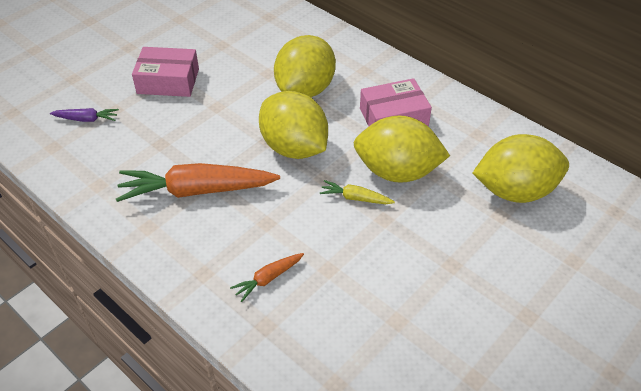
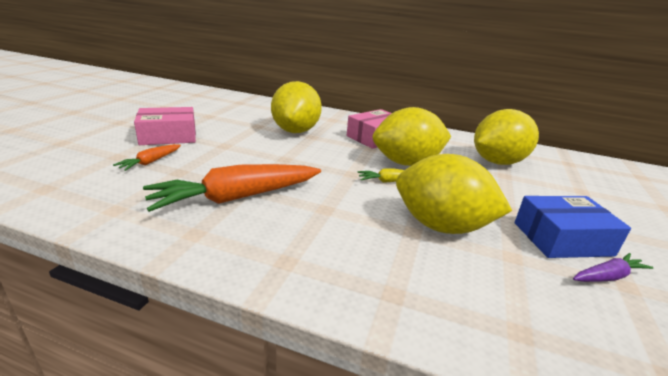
camera: 25 degrees left, 20 degrees down
purple carrot [50,108,119,122] -> purple carrot moved to [573,253,654,282]
orange carrot [230,253,304,302] -> orange carrot moved to [113,144,181,171]
yellow lemon [259,91,328,159] -> yellow lemon moved to [396,154,512,234]
none -> blue box [515,196,631,258]

